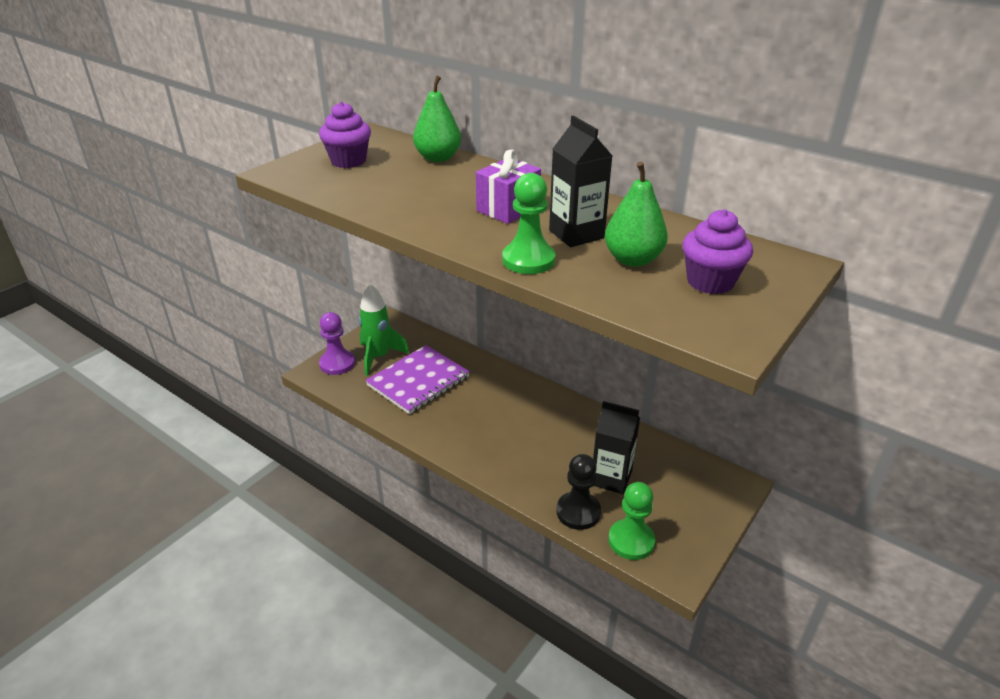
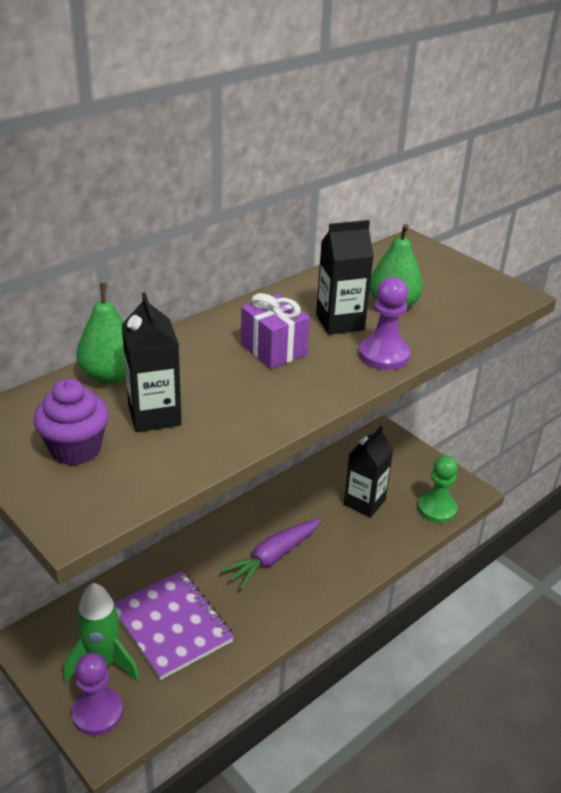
camera: 80 degrees left, 0 degrees up
green pawn [502,173,556,274] -> purple pawn [359,277,410,370]
black pawn [557,454,601,530] -> none
purple cupcake [682,209,753,294] -> none
none -> black carton [122,292,182,432]
none -> purple carrot [220,519,321,590]

